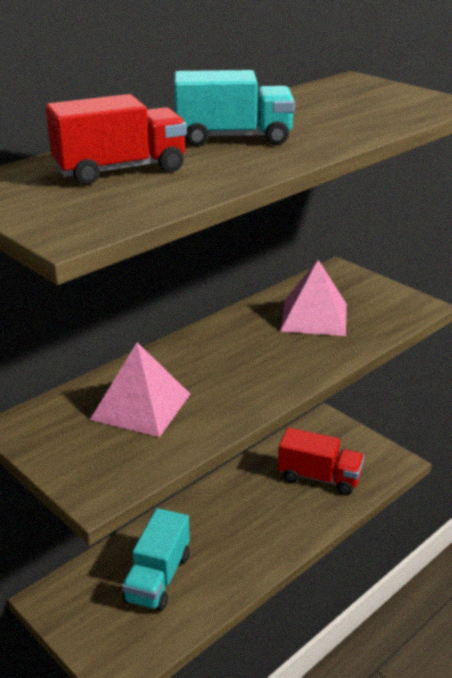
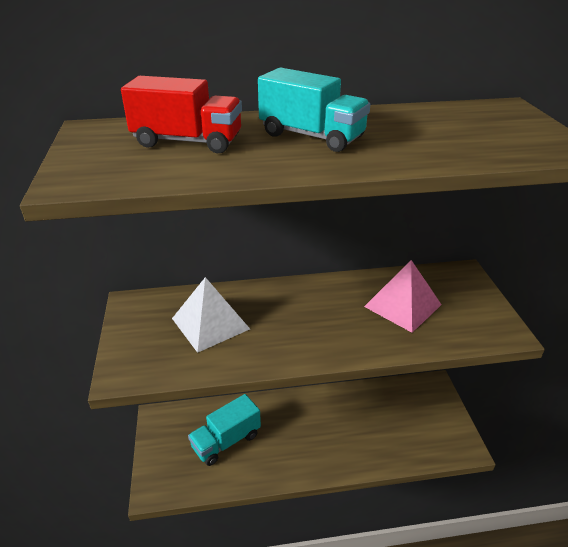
camera: 35 degrees right, 5 degrees up
pink pyramid [90,342,190,437] -> white pyramid [172,277,250,353]
red truck [278,428,364,495] -> none

